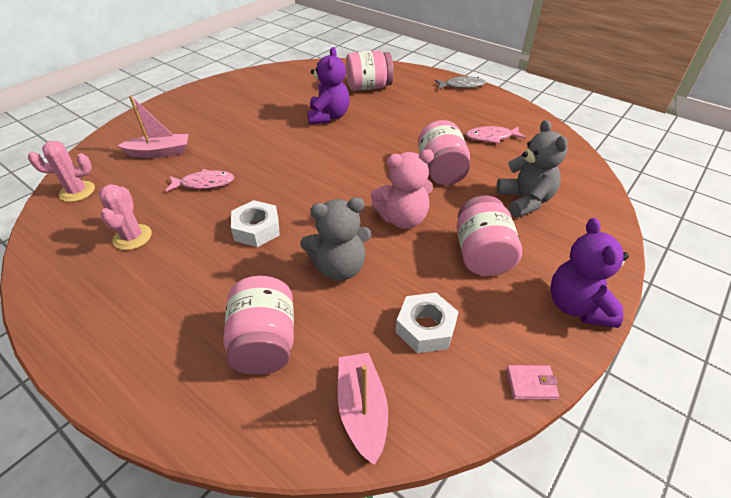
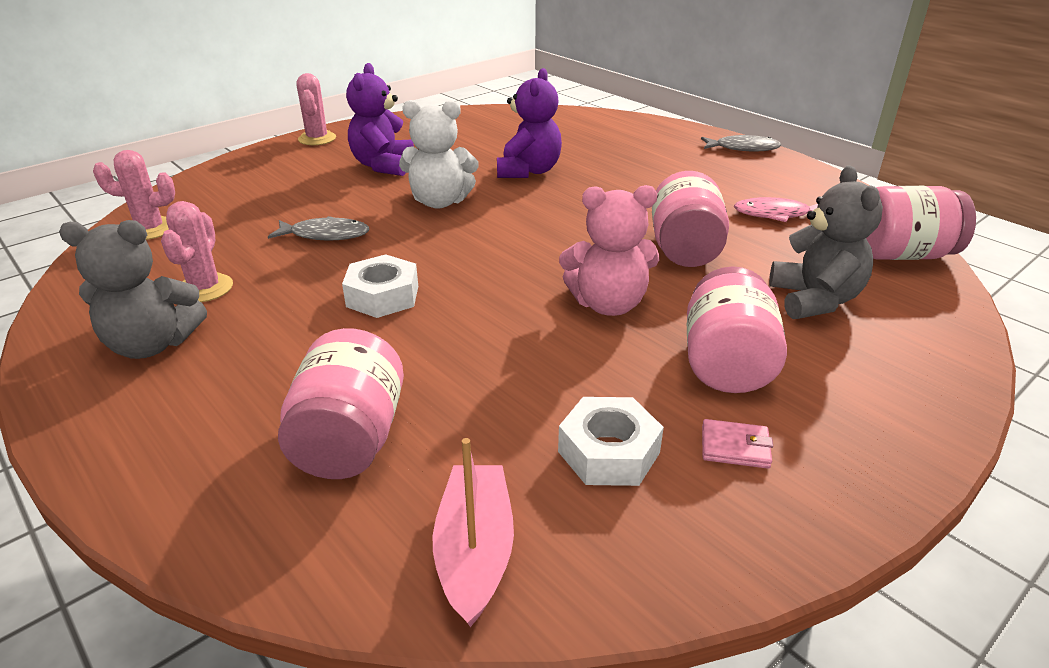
camera: 10 degrees right, 10 degrees down
pink boat [117,95,189,158] -> none
pink fish [165,169,235,192] -> grey fish [268,216,370,241]
grey teddy bear [300,197,371,281] -> grey teddy bear moved to [59,220,207,359]
pink jar [346,50,394,91] -> pink jar moved to [866,186,976,260]
pink wallet [506,365,559,400] -> pink wallet moved to [702,419,773,469]
purple teddy bear [550,218,629,328] -> purple teddy bear moved to [346,63,414,176]
none -> pink cactus [296,73,336,145]
none -> white teddy bear [399,100,479,209]

